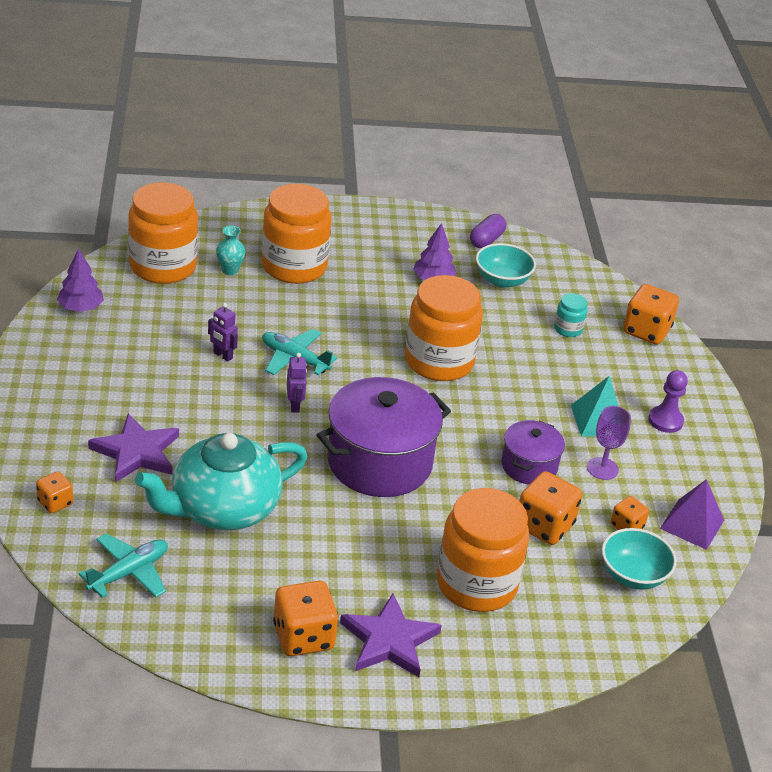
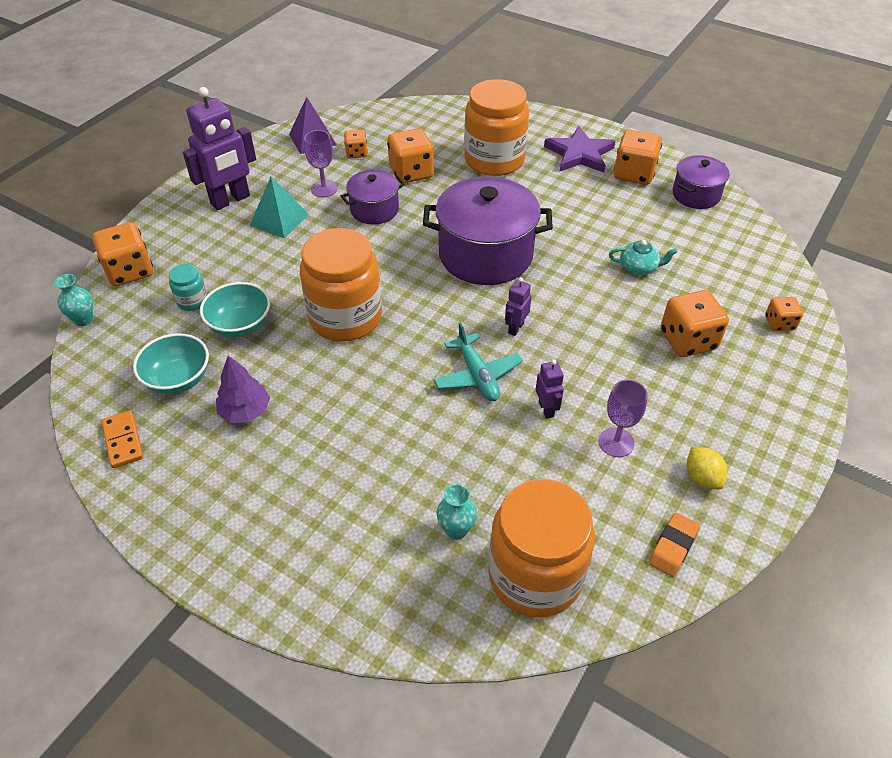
camera: 140 degrees left, 10 degrees up
purple tree [57,248,104,312] -> orange eraser [648,513,700,577]
turquoise plane [78,533,168,598] -> none
purple star [88,413,179,483] -> orange dice [661,290,729,357]
turquoise teapot [135,433,307,530] -> turquoise teapot [609,240,678,275], size x0.41
orange jar [261,184,332,284] -> none
purple capsule [470,214,506,248] -> orange domino [101,410,143,468]
turquoise bowl [602,528,677,590] -> turquoise bowl moved to [200,282,270,338]
purple pawn [648,370,688,433] -> purple robot [183,87,256,210]
none -> turquoise vase [54,274,93,326]
none -> purple goblet [599,380,648,457]
none -> purple pot [672,155,730,209]
none -> yellow lemon [687,447,727,489]

